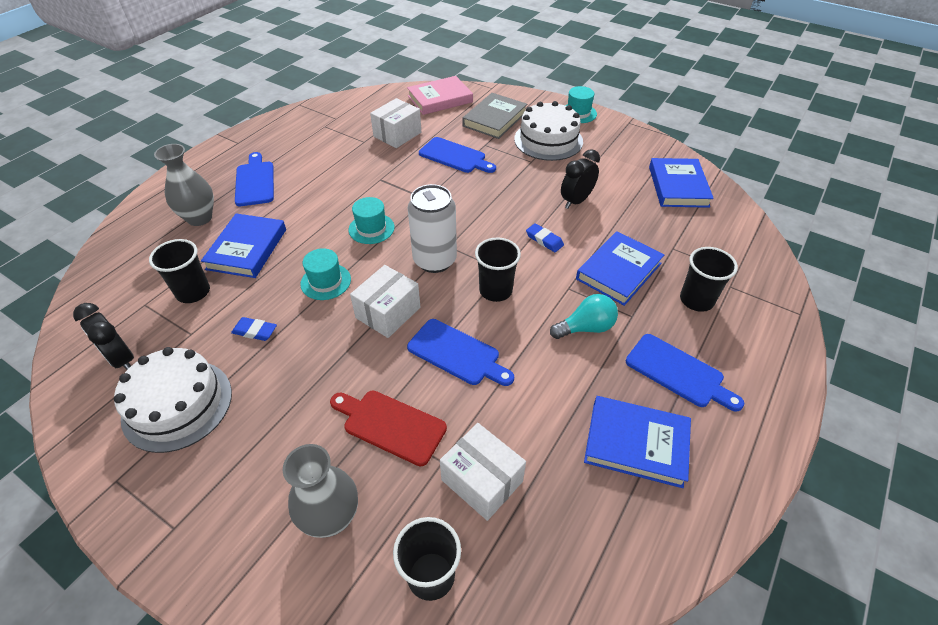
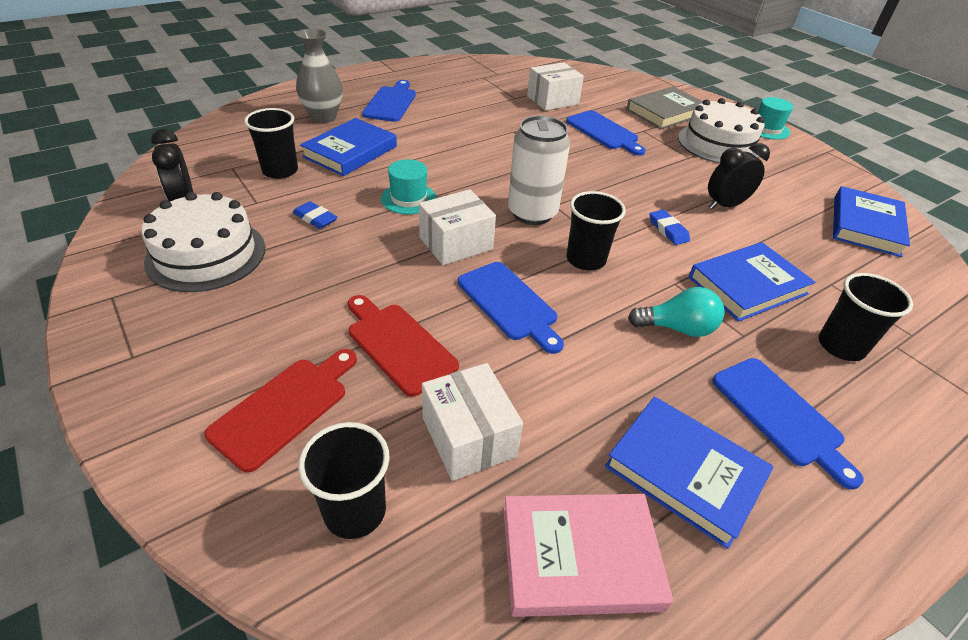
camera: 20 degrees right, 5 degrees down
grey vase [283,444,358,538] -> red cutting board [204,349,357,473]
turquoise hat [349,197,395,244] -> none
pink book [407,76,473,115] -> pink book moved to [503,494,673,617]

